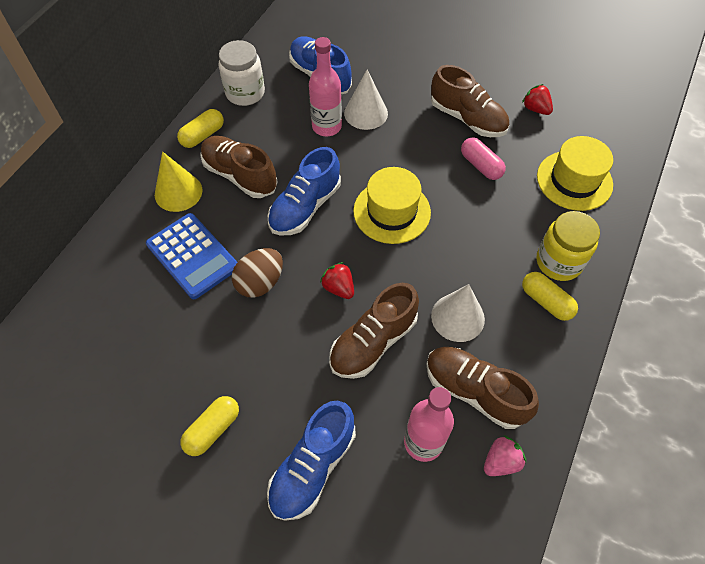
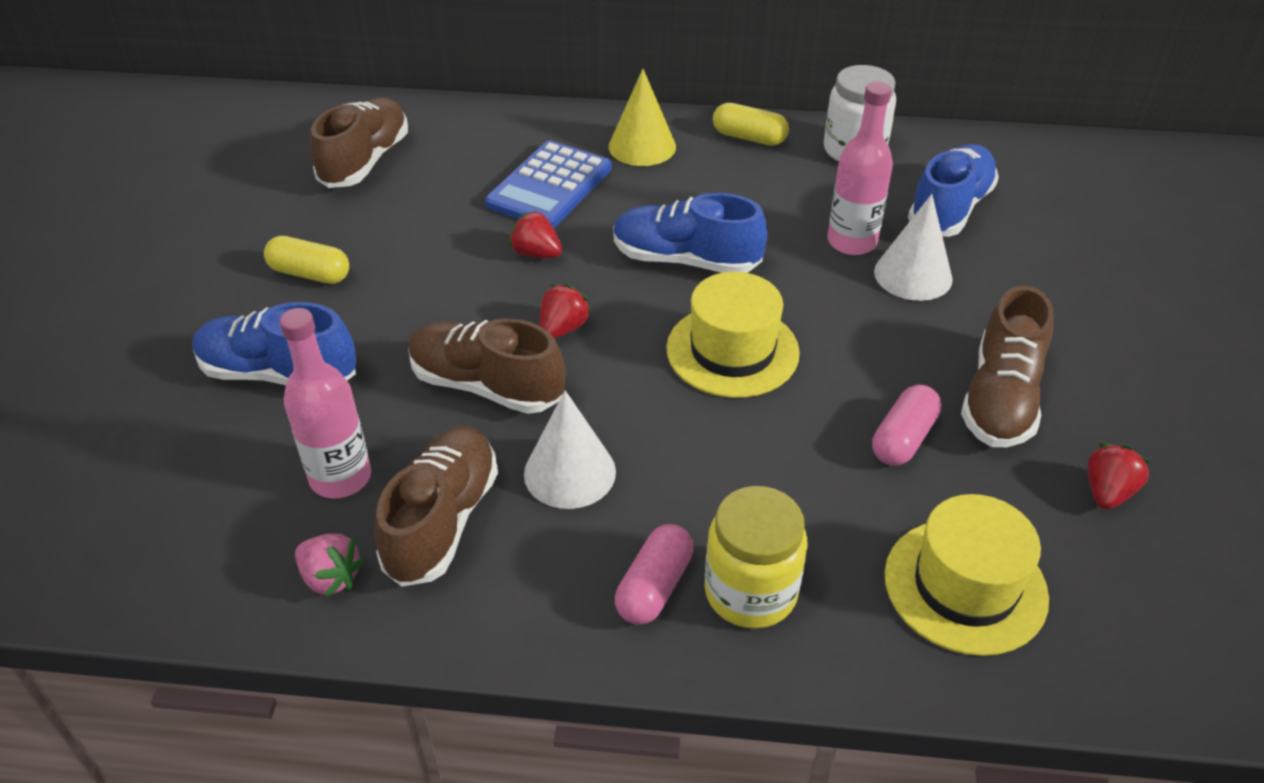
camera: 70 degrees right, 15 degrees down
brown shoe [200,136,278,198] -> brown shoe moved to [310,97,408,188]
brown egg [232,248,283,297] -> red strawberry [509,210,562,258]
yellow capsule [522,272,578,321] -> pink capsule [615,524,694,625]

